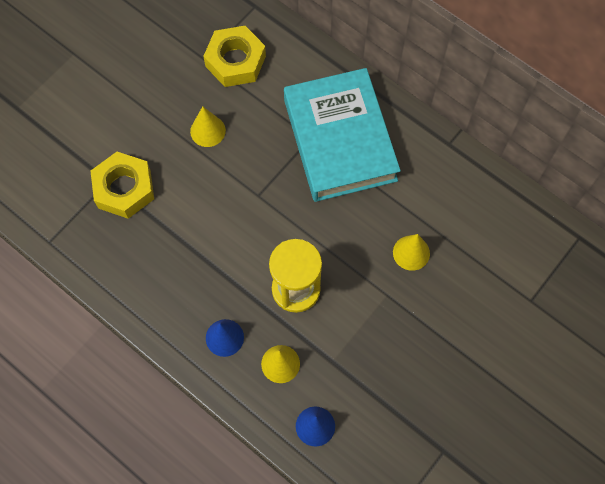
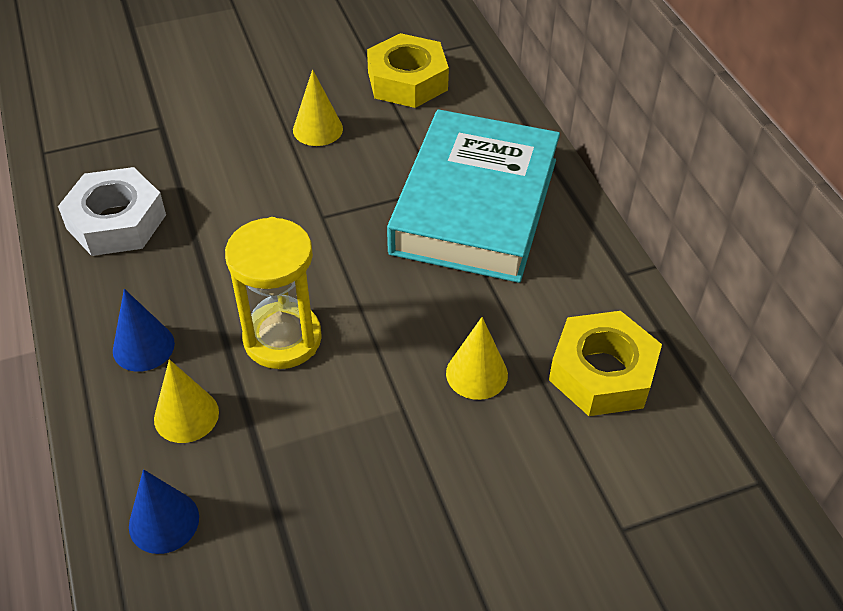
camera: 30 degrees right, 20 degrees down
yellow nut [91,152,154,219] -> yellow nut moved to [549,311,662,416]
none -> white nut [58,167,166,256]

